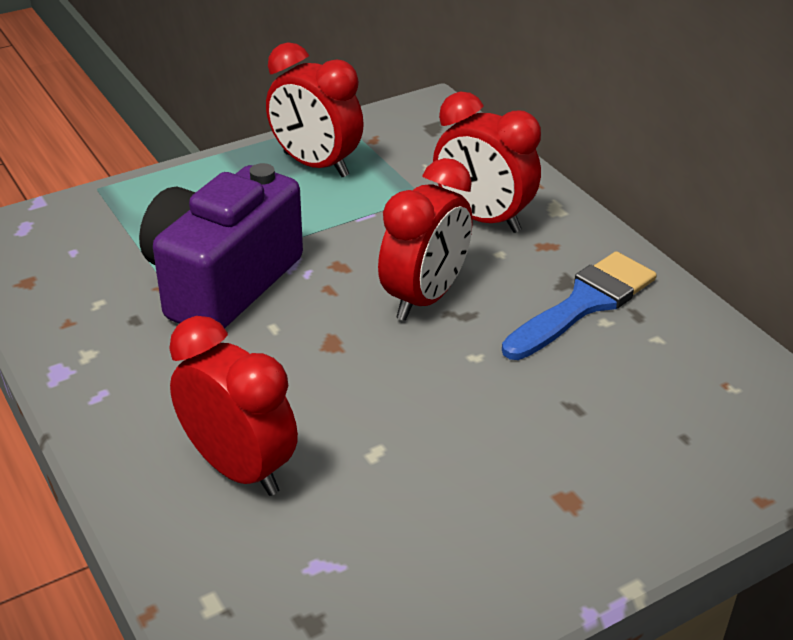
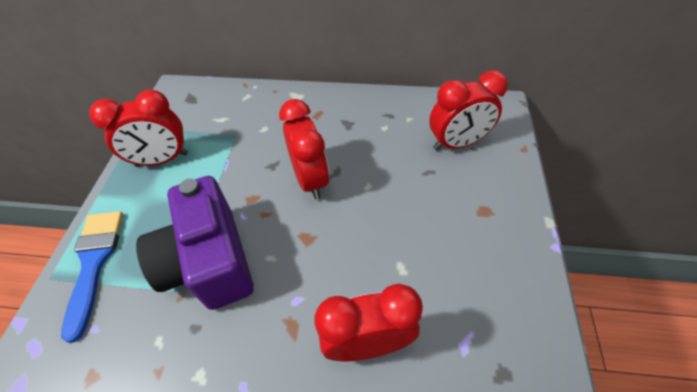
camera: 50 degrees left, 15 degrees up
red clock [433,91,541,233] -> red clock moved to [429,70,508,150]
blue brush [502,251,657,360] -> blue brush moved to [61,211,123,343]

